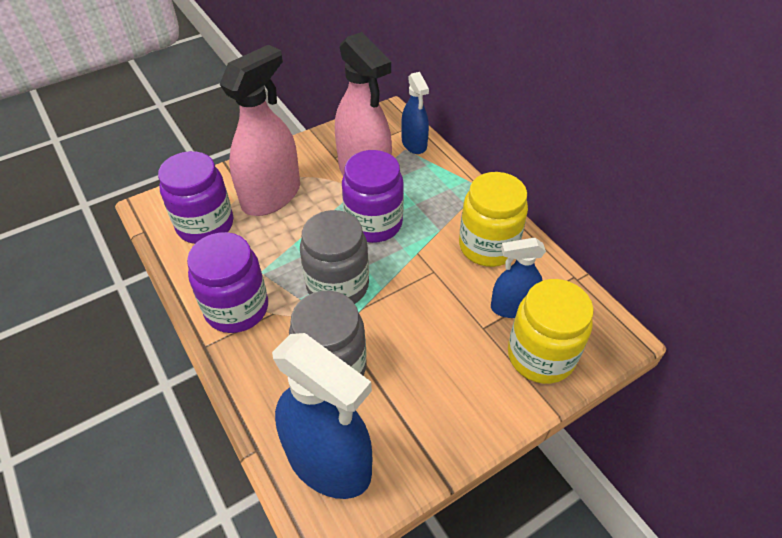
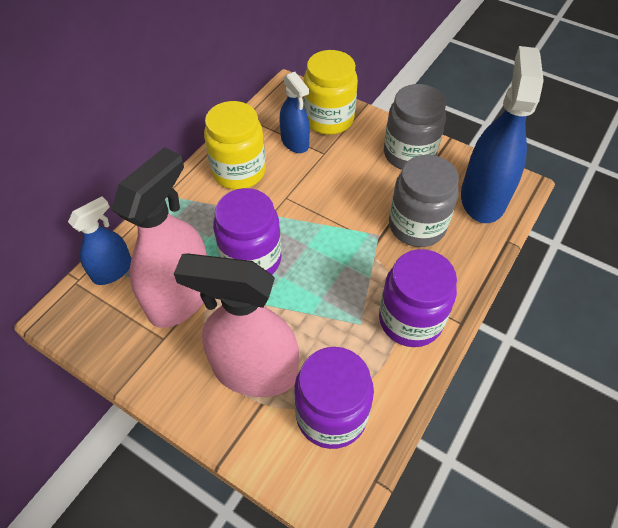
camera: 115 degrees left, 5 degrees up
grey jar [300,210,369,304] -> grey jar moved to [384,84,446,170]

